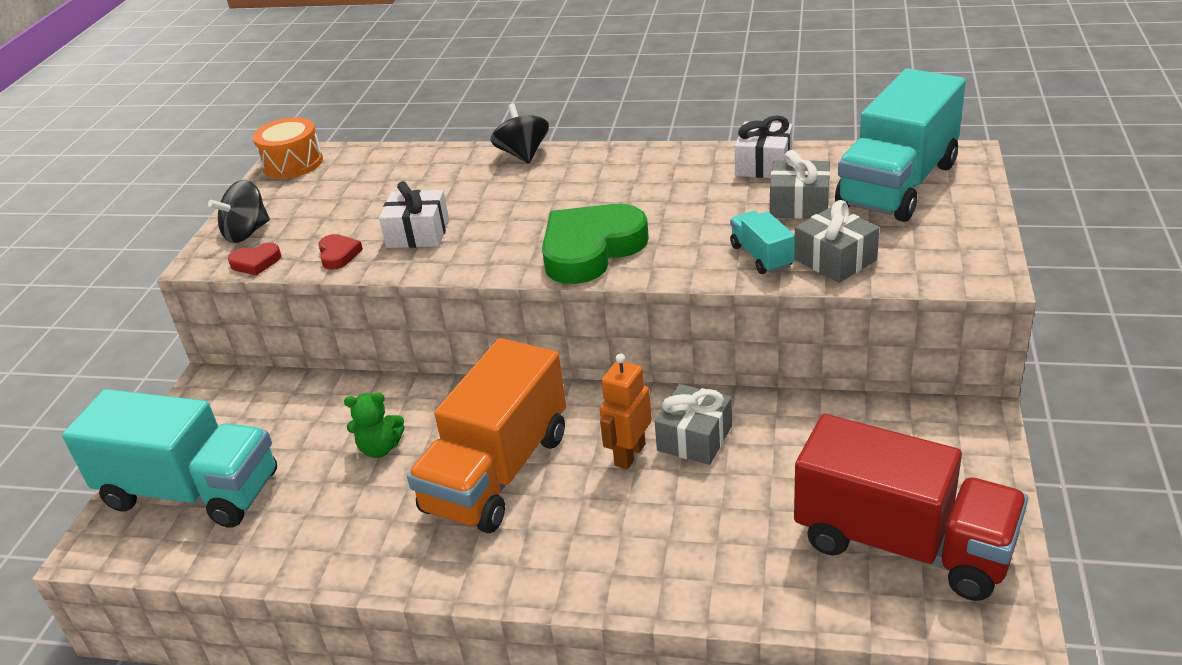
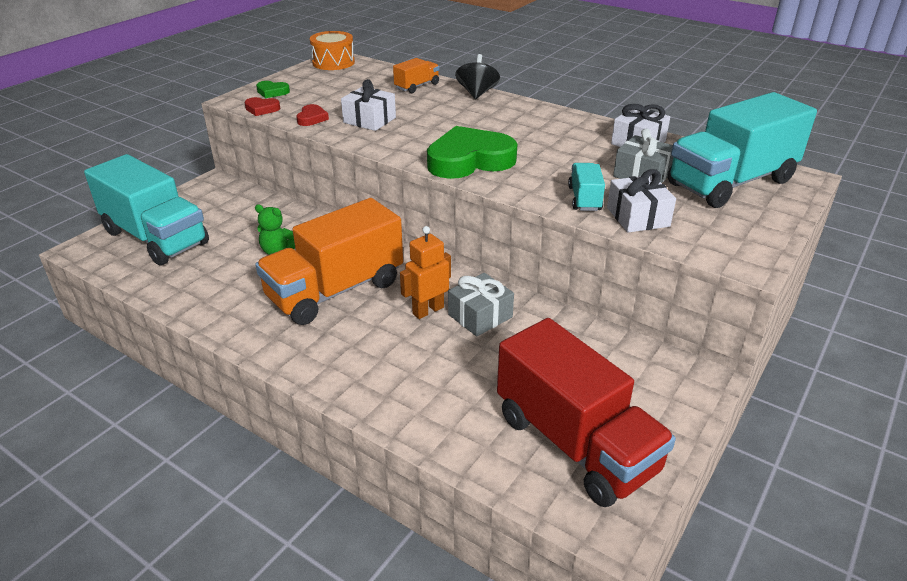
camera: 20 degrees right, 0 degrees up
black spinning top [208,180,270,243] -> green heart [256,81,290,98]
grey gift [795,200,879,283] -> white gift [607,169,676,233]
none -> orange truck [393,58,439,93]

